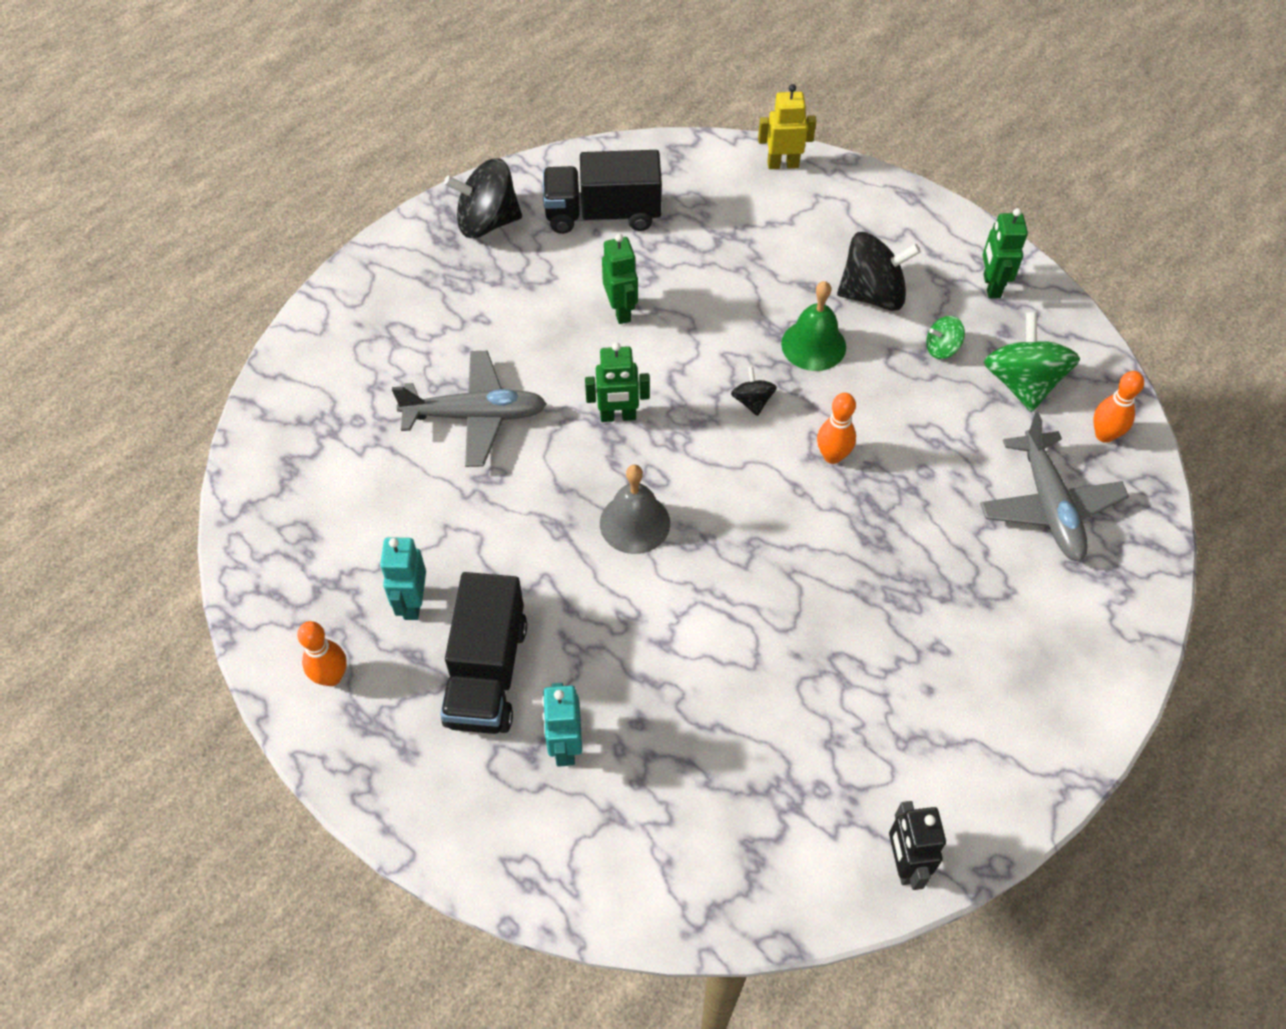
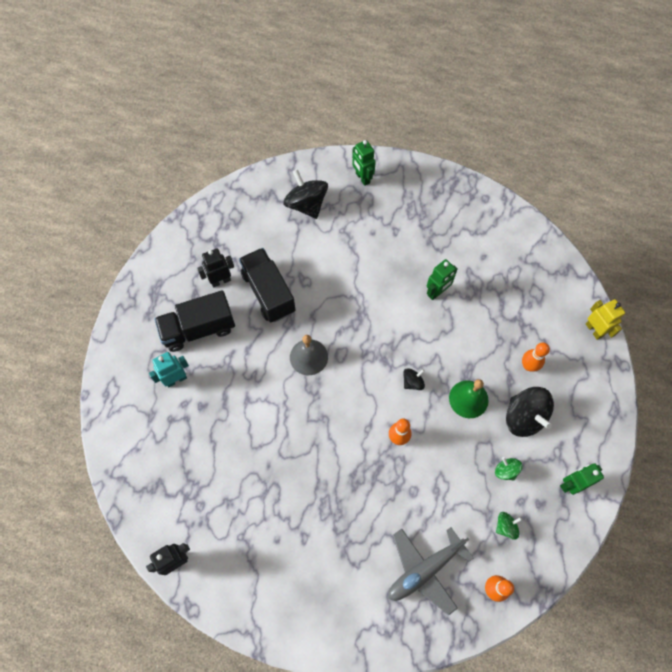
camera: 65 degrees right, 10 degrees up
orange bowling pin [297,621,347,686] -> orange bowling pin moved to [522,342,550,372]
turquoise robot [380,537,426,620] -> black robot [197,249,234,288]
grey plane [392,351,547,467] -> none
black spinning top [444,158,522,238] -> black spinning top moved to [283,169,328,219]
black truck [543,150,662,234] -> black truck moved to [239,248,296,323]
green robot [585,342,650,422] -> green robot moved to [352,140,376,186]
green spinning top [984,312,1080,412] -> green spinning top [496,512,522,540], size x0.50

